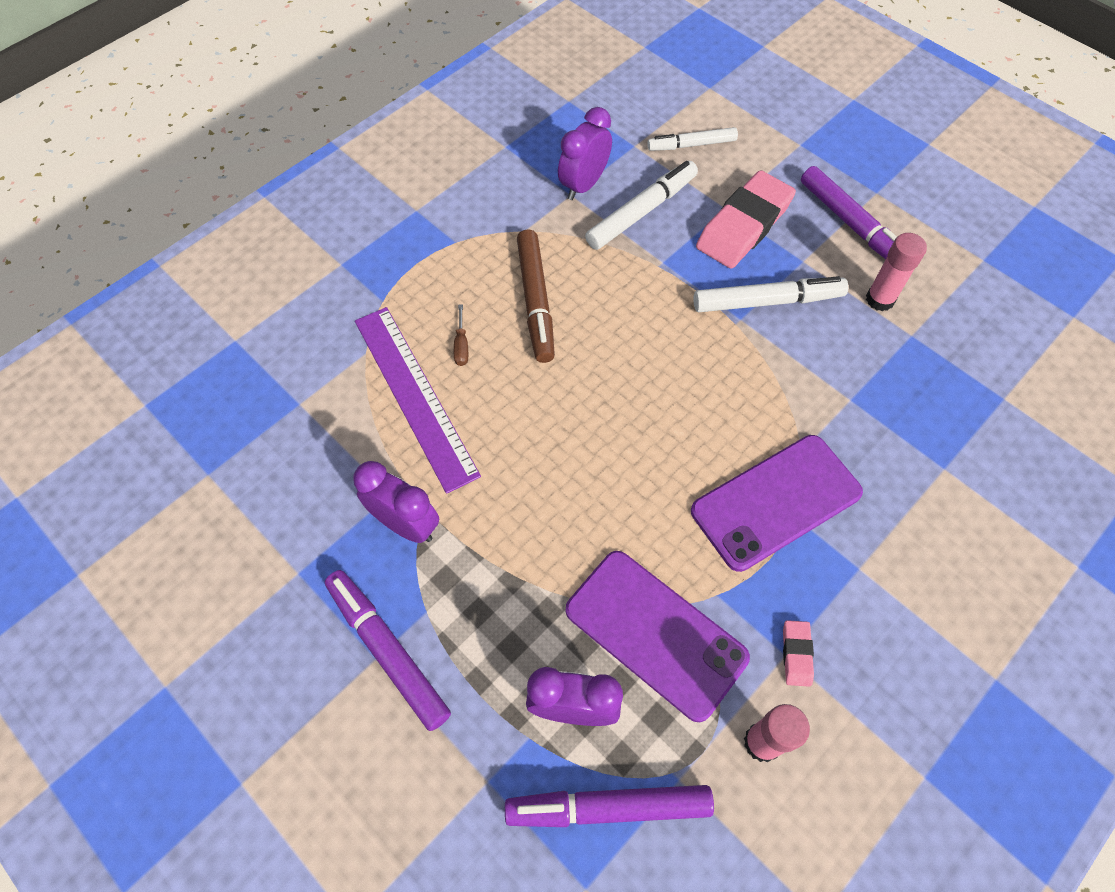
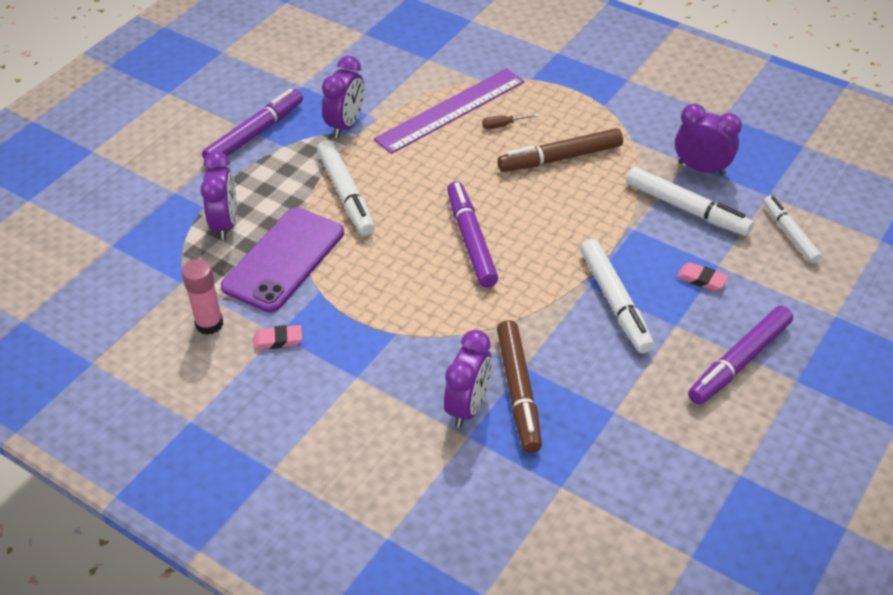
camera: 80 degrees right, 15 degrees down
purple marker [505,785,714,827] -> purple marker moved to [447,181,498,288]
purple phone [691,435,863,572] -> none
pink eraser [696,170,796,269] -> pink eraser [677,262,728,291], size x0.43
pink glue stick [866,233,927,311] -> none
none -> white marker [317,140,375,236]
none -> purple clock [444,330,492,428]
none -> brown marker [497,320,542,453]

